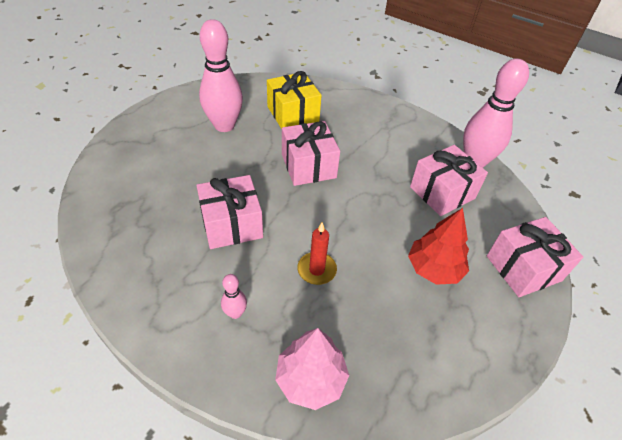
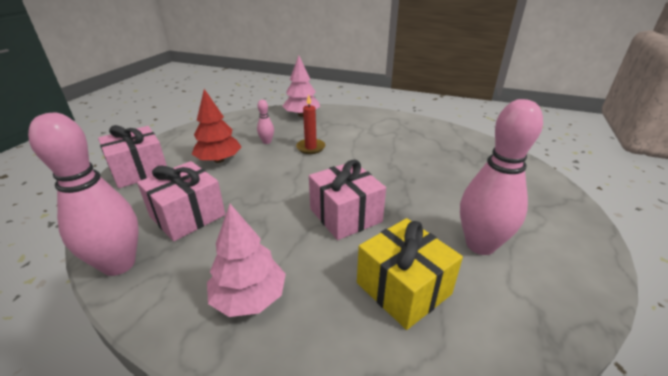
camera: 170 degrees right, 15 degrees down
pink gift [196,175,263,249] -> none
pink bowling pin [221,274,247,319] -> pink bowling pin moved to [257,100,274,144]
none -> pink tree [207,204,286,317]

